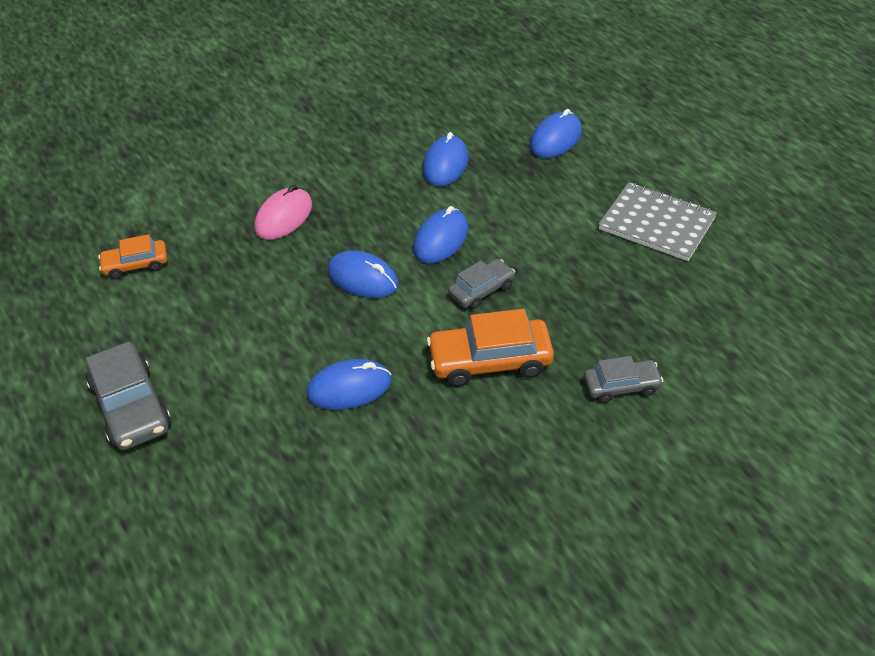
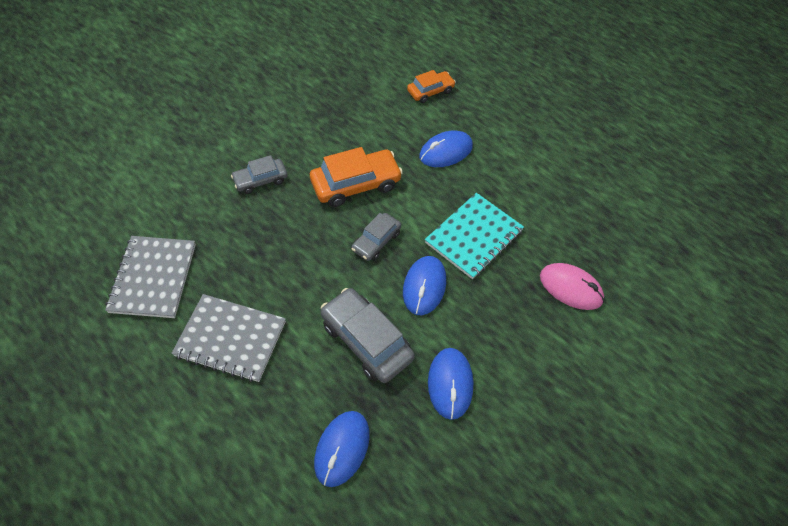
camera: 160 degrees right, 10 degrees up
grey car [86,342,171,450] -> grey car moved to [321,288,415,383]
orange car [98,234,167,279] -> orange car moved to [407,70,456,103]
pink mouse [254,185,312,240] -> pink mouse turned 75 degrees counterclockwise [540,263,604,310]
blue mouse [328,250,399,298] -> turquoise notebook [425,193,524,279]
none -> grey notebook [105,236,196,318]

